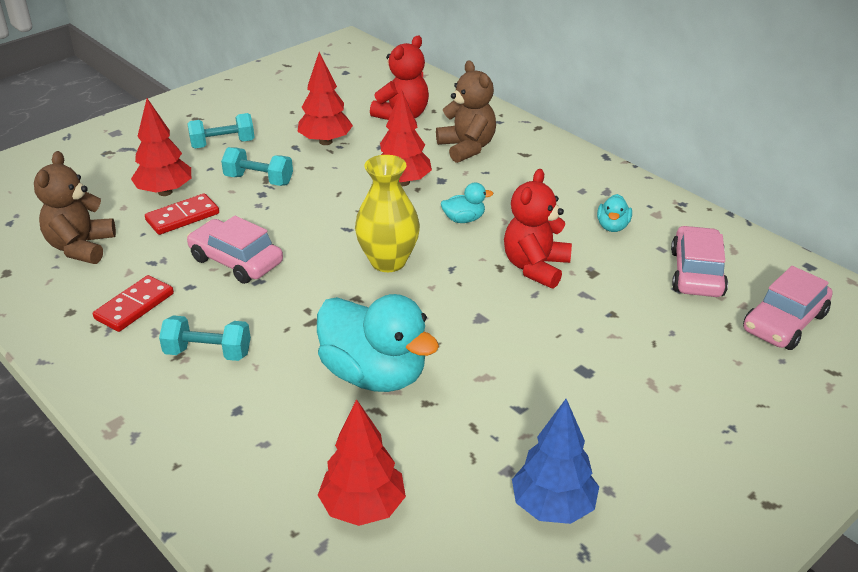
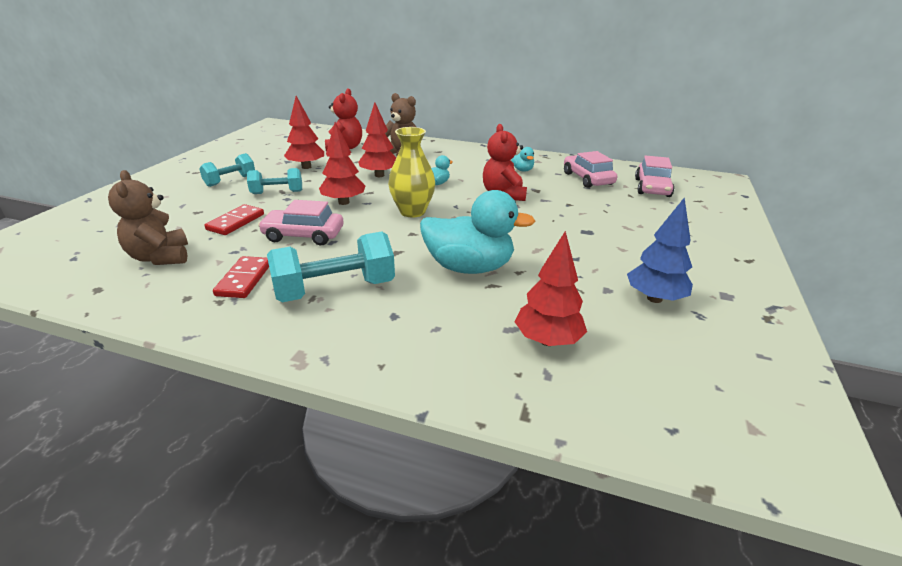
camera: 30 degrees left, 5 degrees down
red tree [131,98,191,196] -> red tree moved to [319,122,366,205]
turquoise dumbbell [159,315,251,361] -> turquoise dumbbell [267,232,395,302], size x1.65

